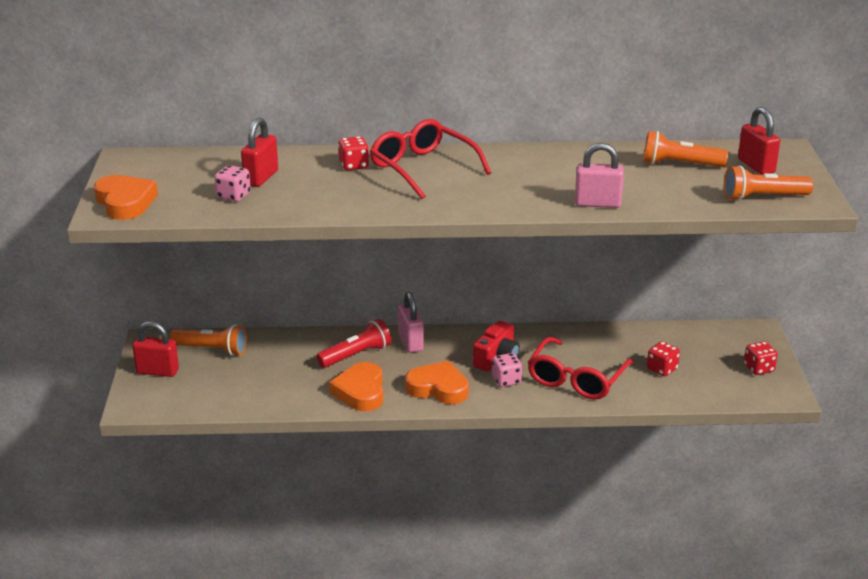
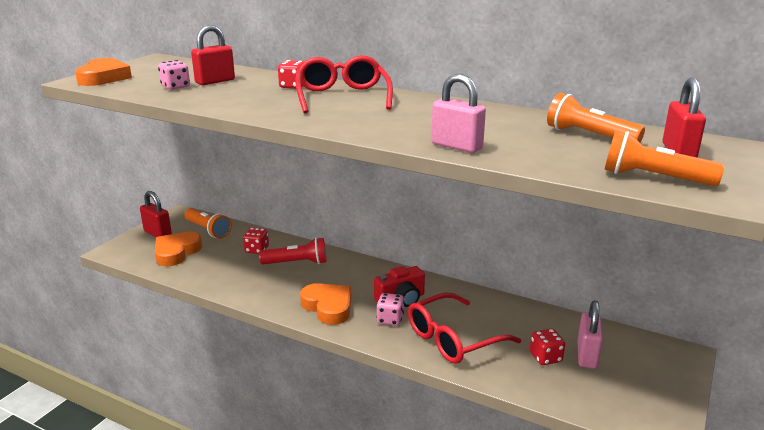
camera: 30 degrees right, 5 degrees down
orange heart [329,362,383,411] -> orange heart moved to [155,232,202,266]
pink padlock [398,292,424,353] -> pink padlock moved to [578,301,603,369]
red dice [744,341,778,375] -> red dice moved to [243,228,269,254]

